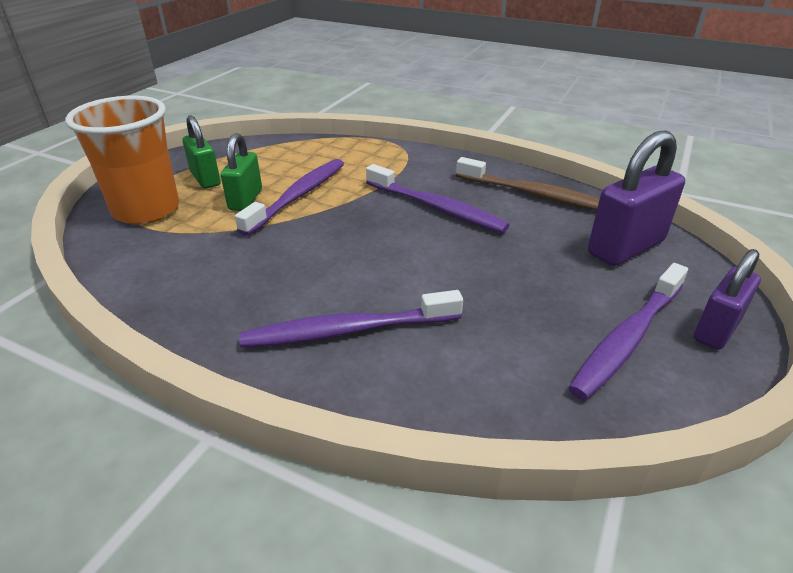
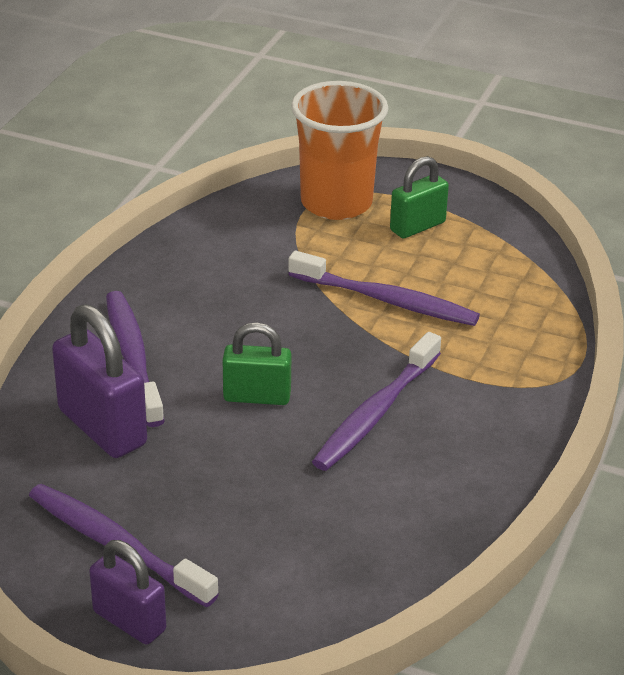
camera: 85 degrees right, 0 degrees up
green padlock [221,133,262,211] -> green padlock moved to [223,322,292,405]
brown toothbrush [456,157,599,210] -> none
purple padlock [588,130,685,266] -> purple padlock moved to [52,304,147,458]

